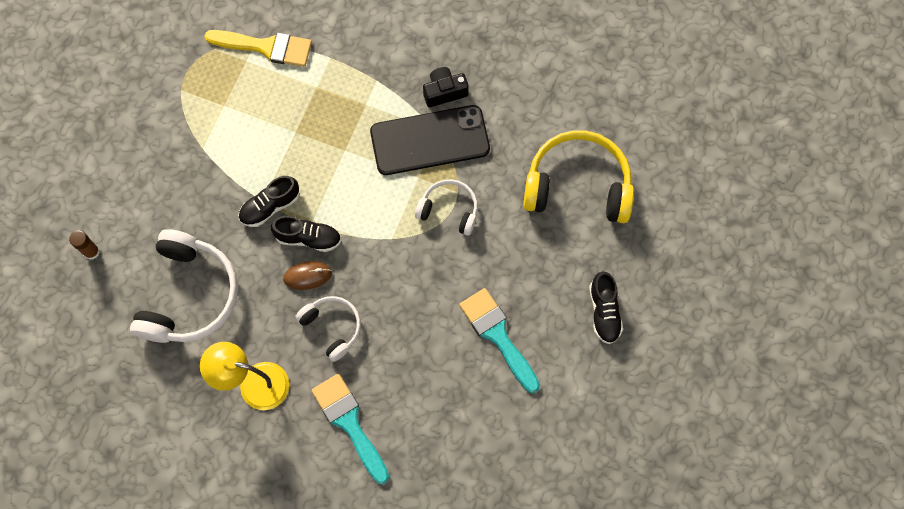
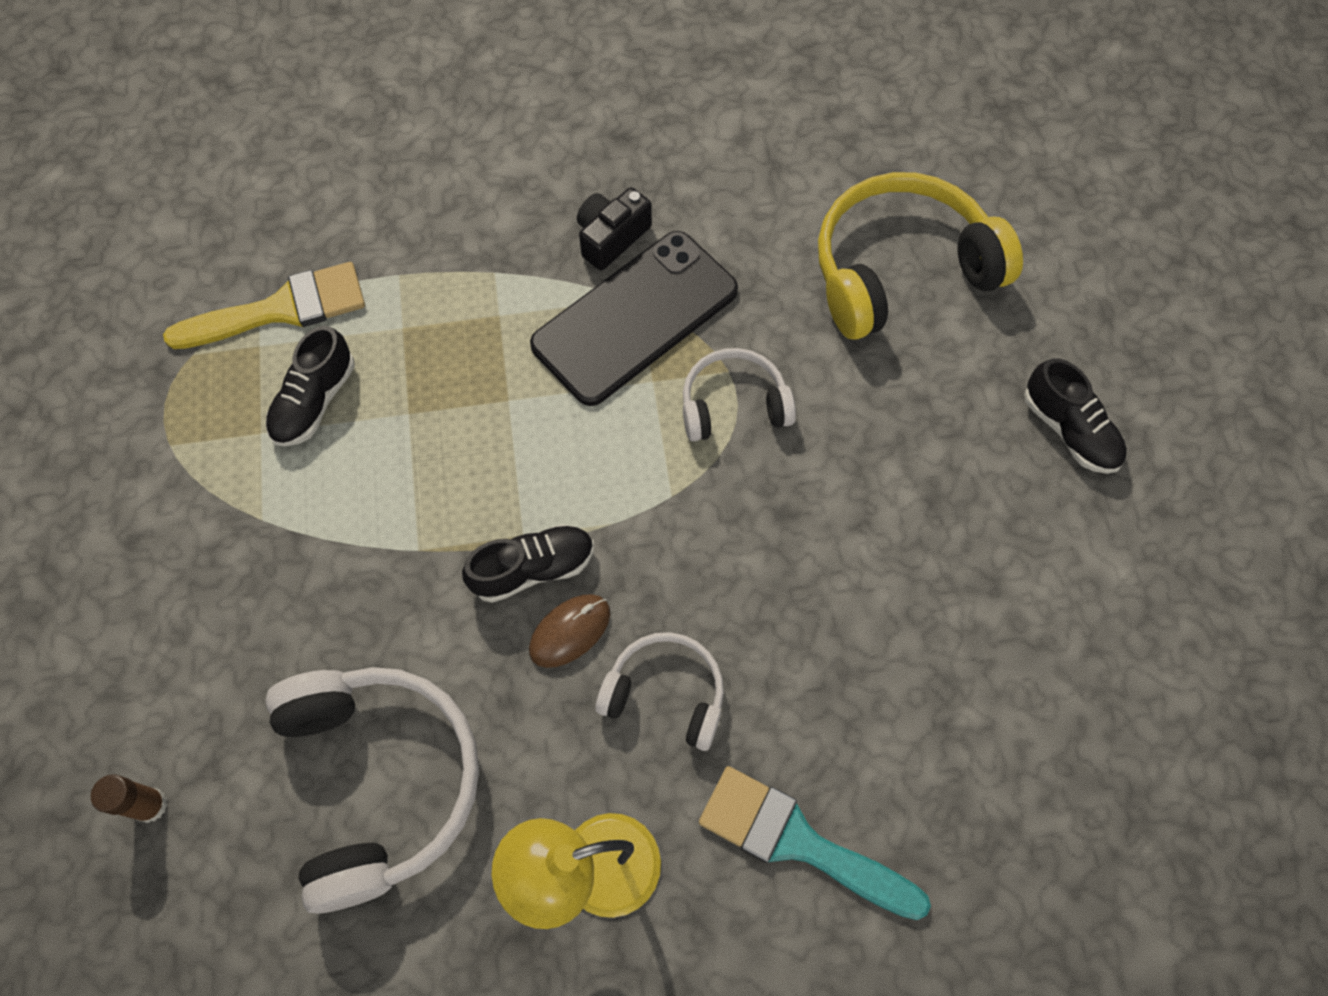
camera: 30 degrees left, 5 degrees down
black shoe [238,176,299,227] -> black shoe moved to [265,326,355,447]
turquoise brush [459,288,540,393] -> none

